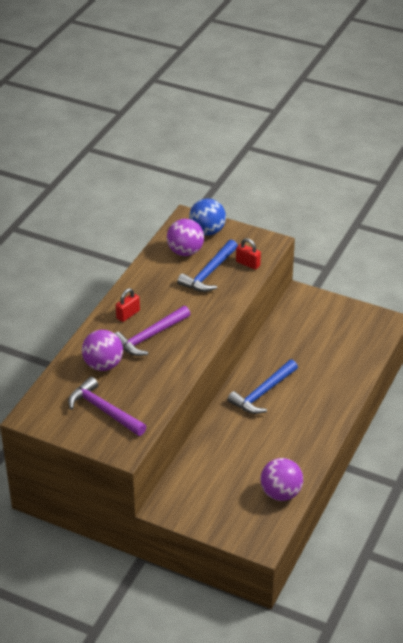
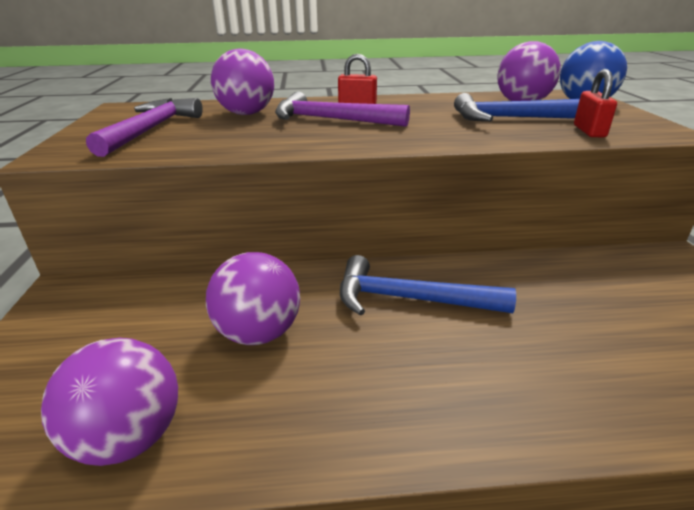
camera: 60 degrees right, 10 degrees down
none -> purple ball [206,252,300,345]

